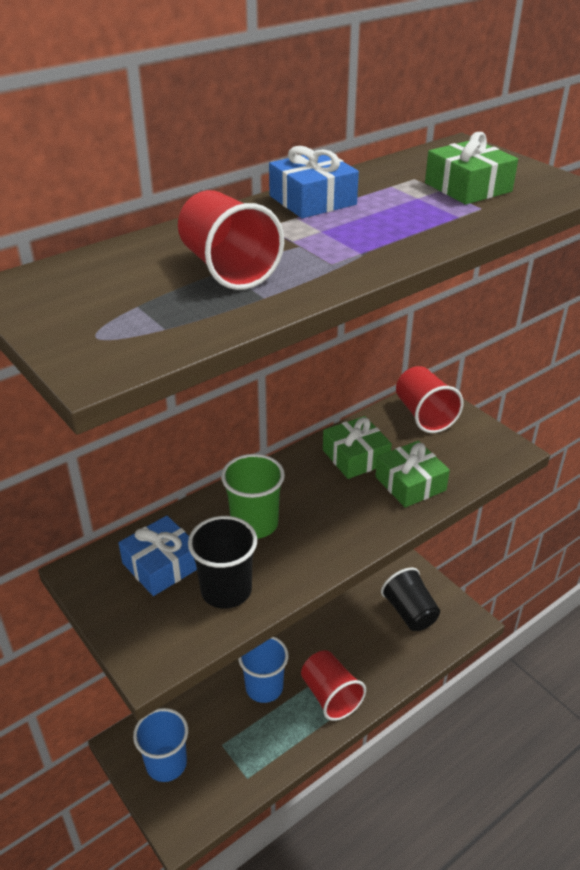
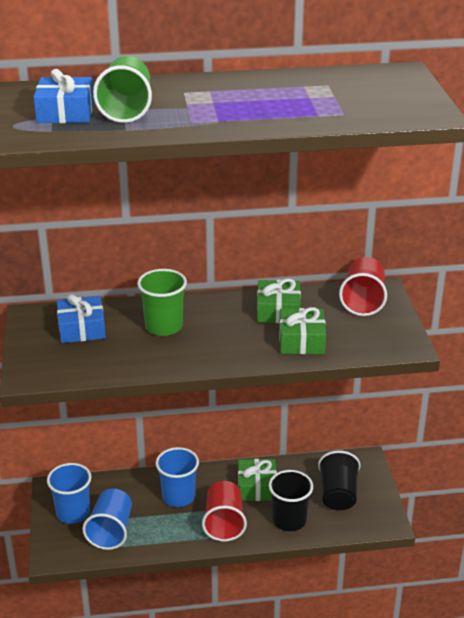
camera: 30 degrees right, 5 degrees down
red cup [178,190,284,290] -> green cup [93,56,152,123]
black cup [188,516,257,609] -> black cup moved to [269,470,313,531]
blue gift [269,146,359,218] -> blue gift moved to [33,69,94,123]
green gift [425,132,518,205] -> green gift moved to [238,459,277,501]
none -> blue cup [83,488,132,550]

